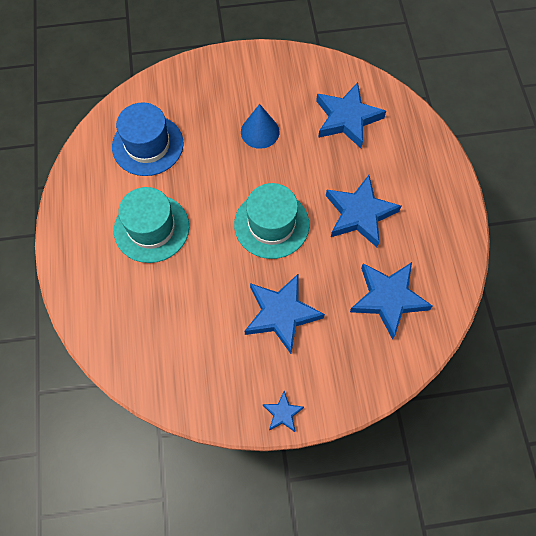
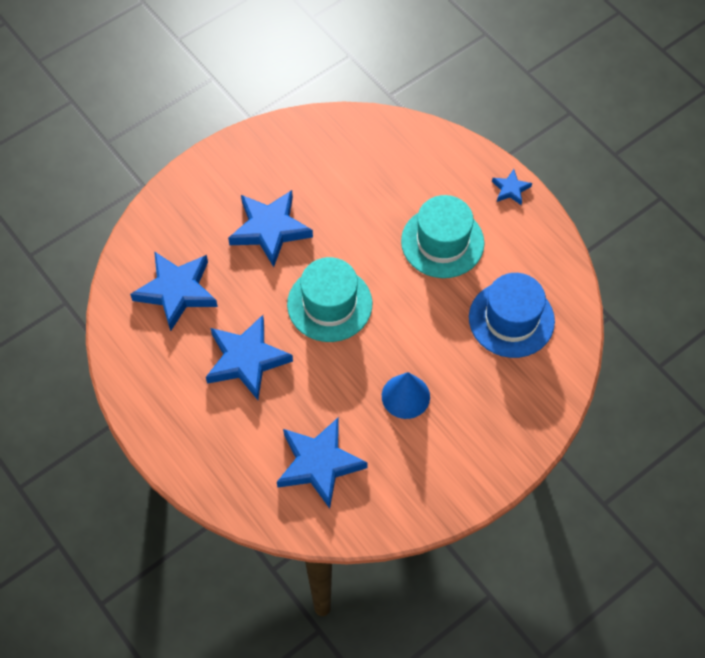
camera: 150 degrees right, 5 degrees down
blue star [263,391,304,432] -> blue star moved to [492,169,532,205]

